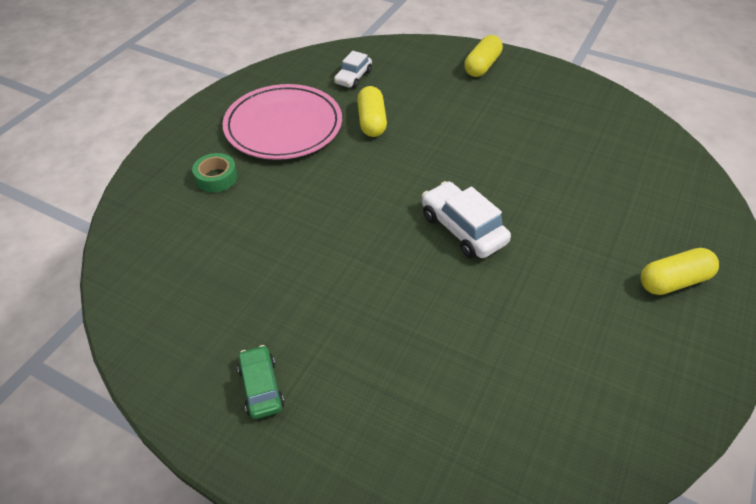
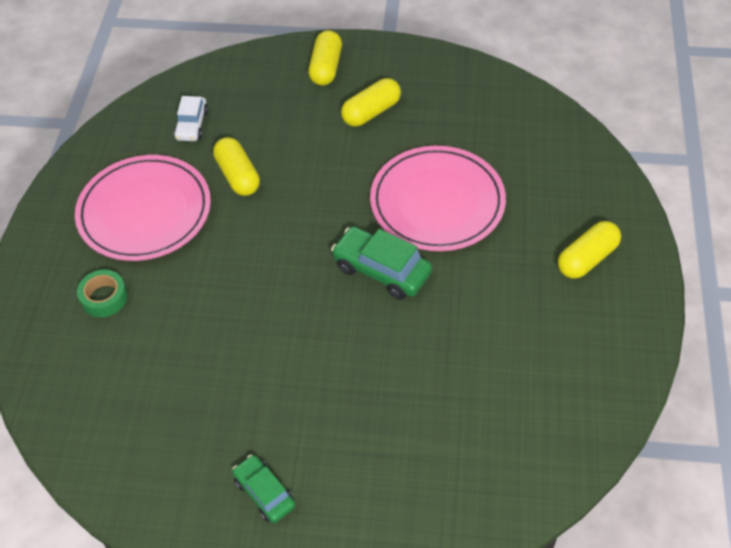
camera: 20 degrees left, 5 degrees up
white car [422,181,511,259] -> green car [331,226,432,300]
none -> yellow capsule [341,78,401,127]
none -> pink plate [370,146,506,251]

